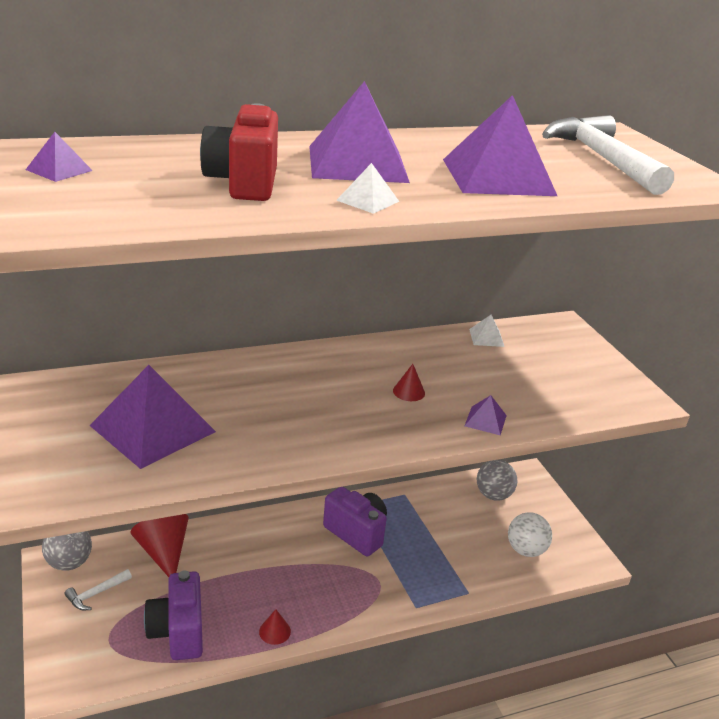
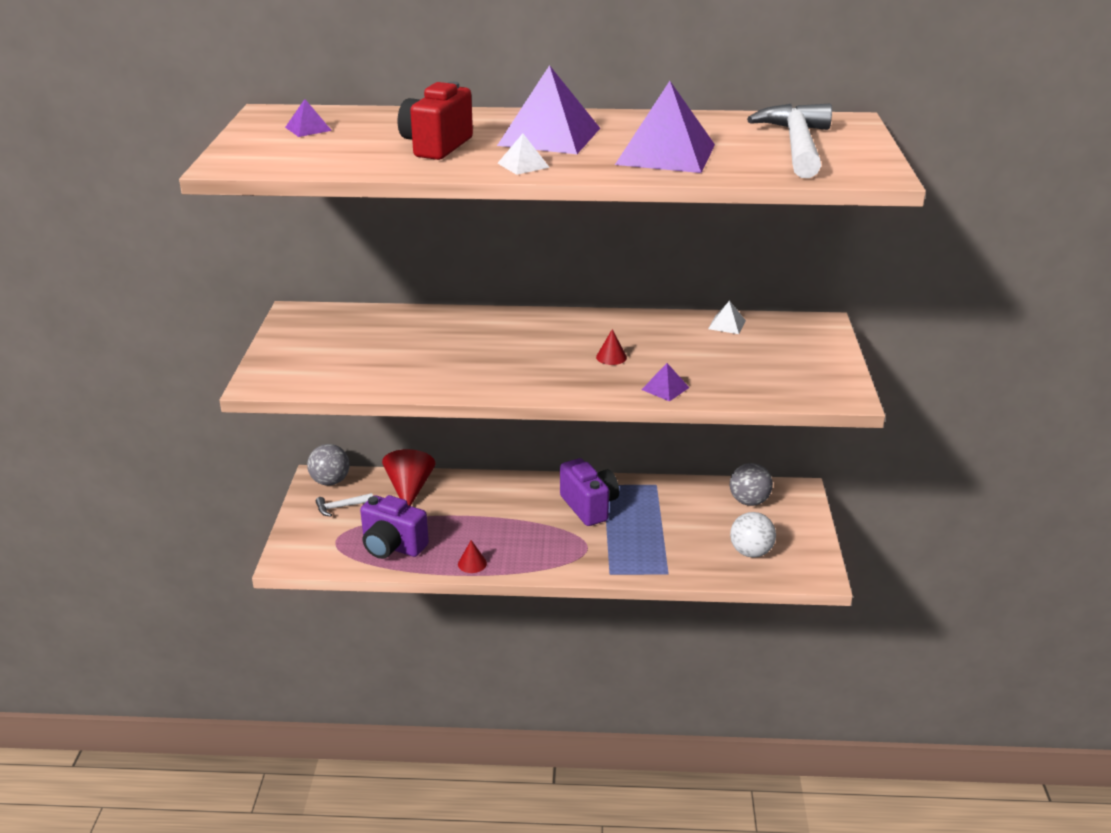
camera: 25 degrees right, 0 degrees up
purple pyramid [89,365,216,469] -> none
purple camera [144,570,203,660] -> purple camera turned 75 degrees counterclockwise [360,495,429,559]

